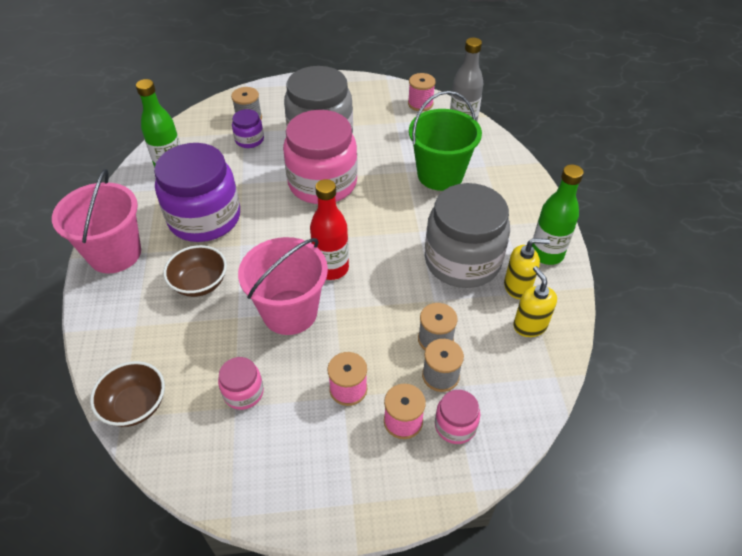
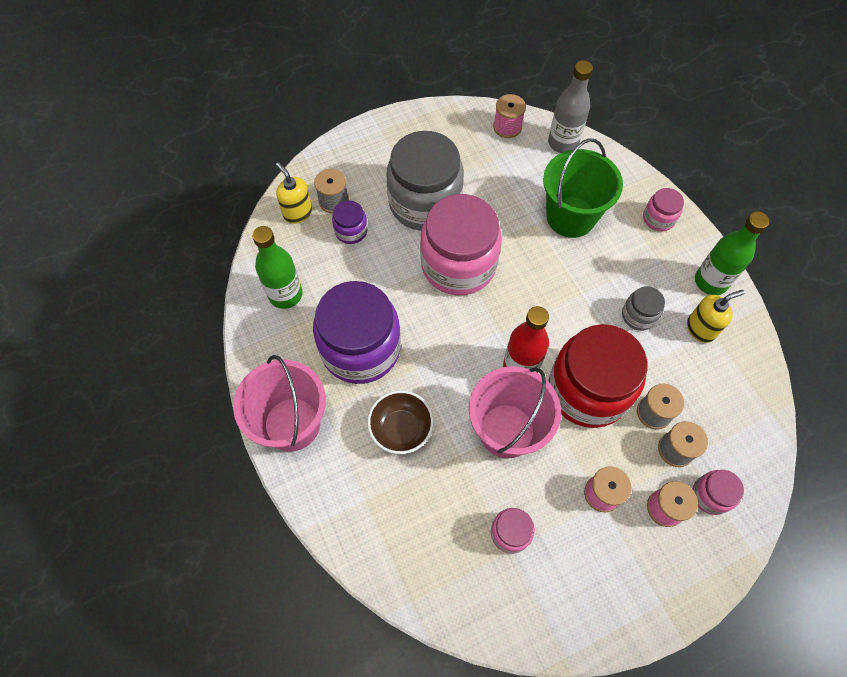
camera: 20 degrees left, 15 degrees up
brown bowl [90,361,165,427] -> none
grey jar [425,183,510,288] -> grey jar [622,286,665,331], size x0.45
yellow soap dispenser [513,266,557,337] -> yellow soap dispenser moved to [276,162,312,224]
none -> red jar [549,324,648,428]
none -> pink jar [643,188,684,231]

